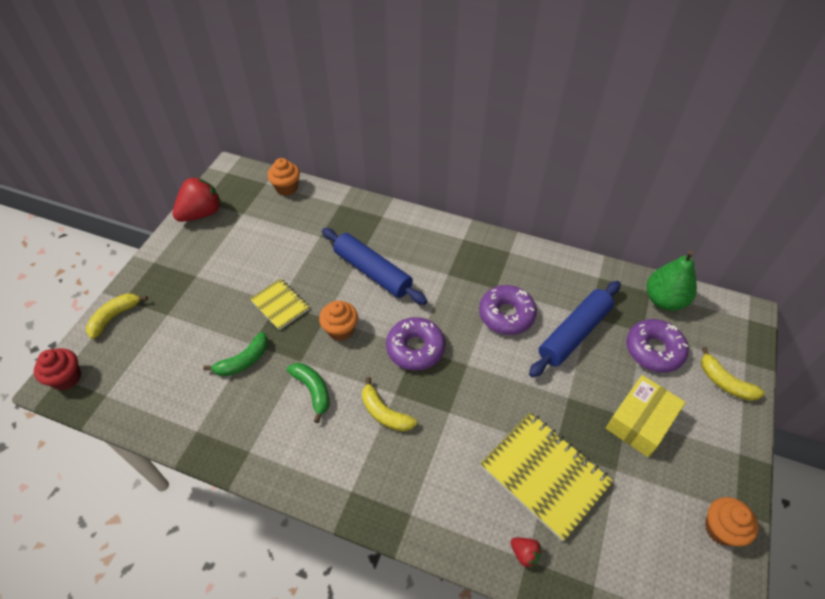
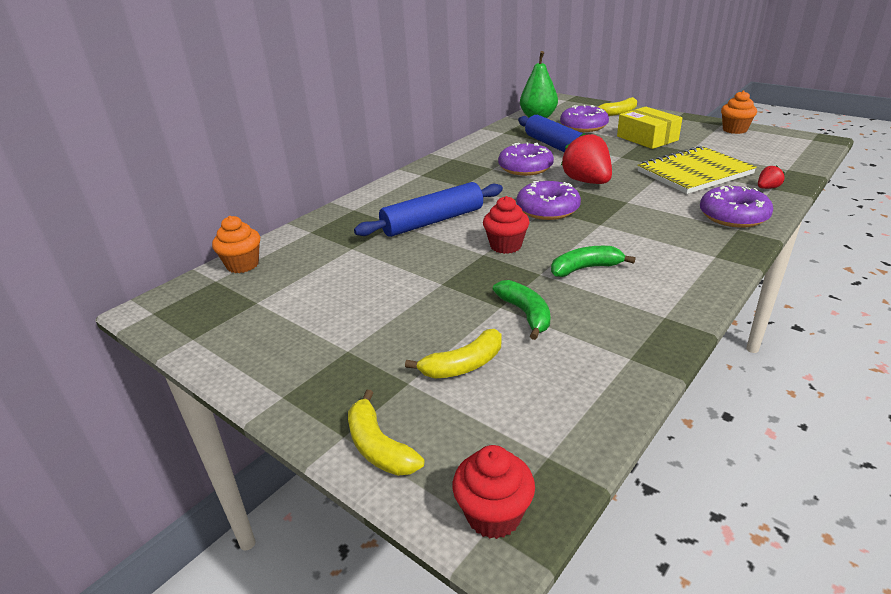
camera: 70 degrees left, 20 degrees down
red strawberry [173,177,221,222] -> red strawberry moved to [561,133,612,184]
yellow notebook [250,279,310,330] -> none
orange cupcake [319,301,358,341] -> red cupcake [483,196,530,254]
yellow banana [362,377,417,432] -> yellow banana moved to [405,329,501,379]
none -> purple donut [700,185,773,228]

